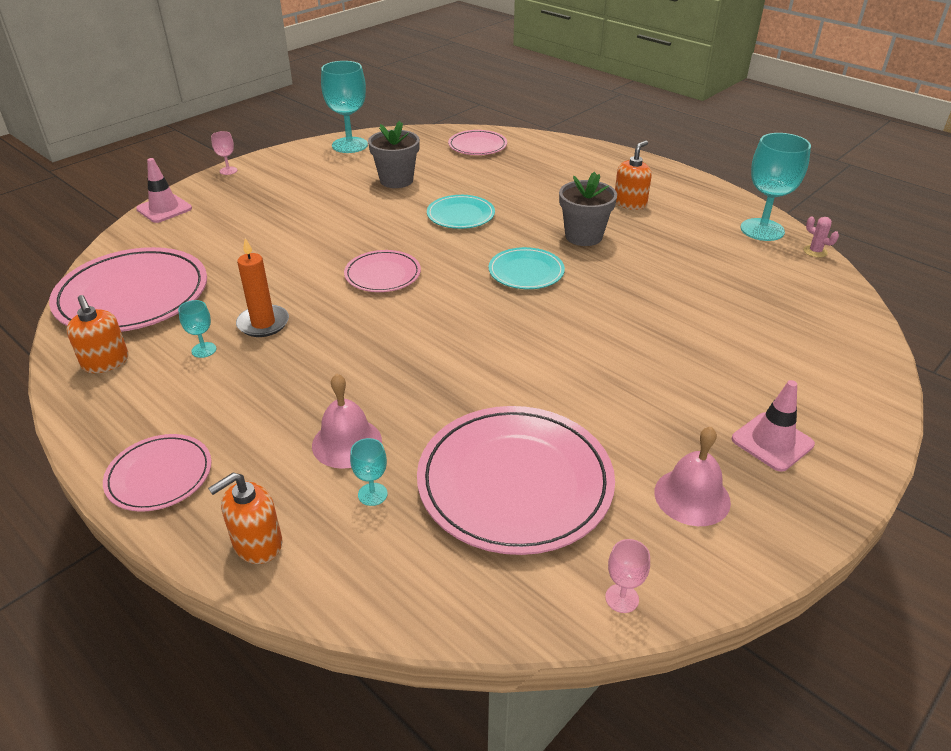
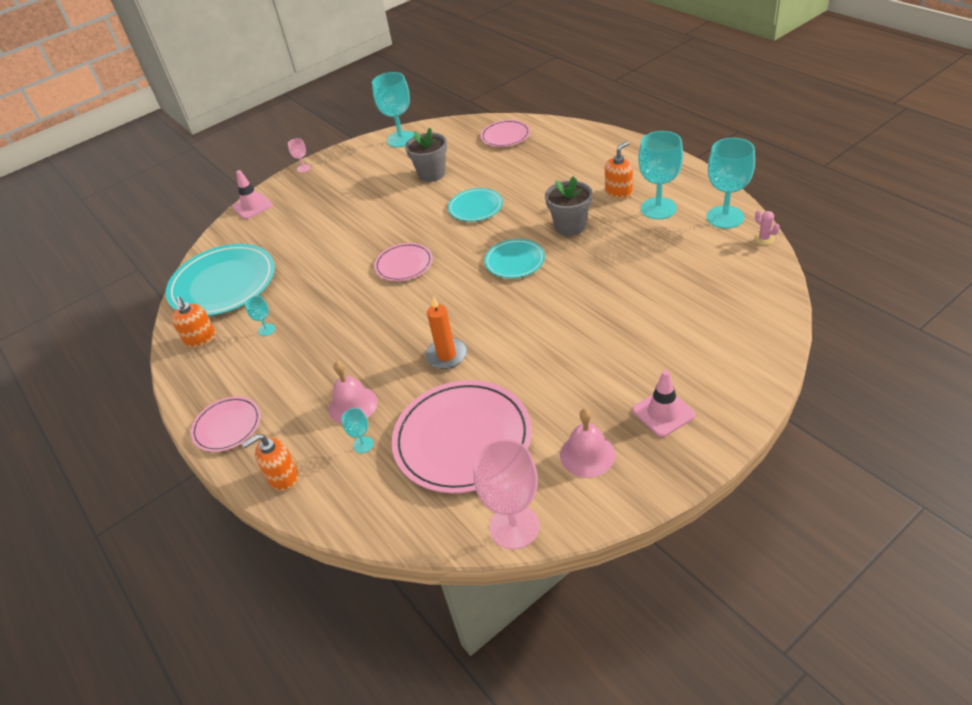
camera: 15 degrees right, 5 degrees up
pink plate [49,247,207,332] -> turquoise plate [166,244,275,316]
orange candle [236,238,289,337] -> orange candle moved to [425,296,467,369]
pink goblet [605,539,650,613] -> pink goblet [473,439,539,549], size x2.17
none -> turquoise goblet [638,131,683,219]

